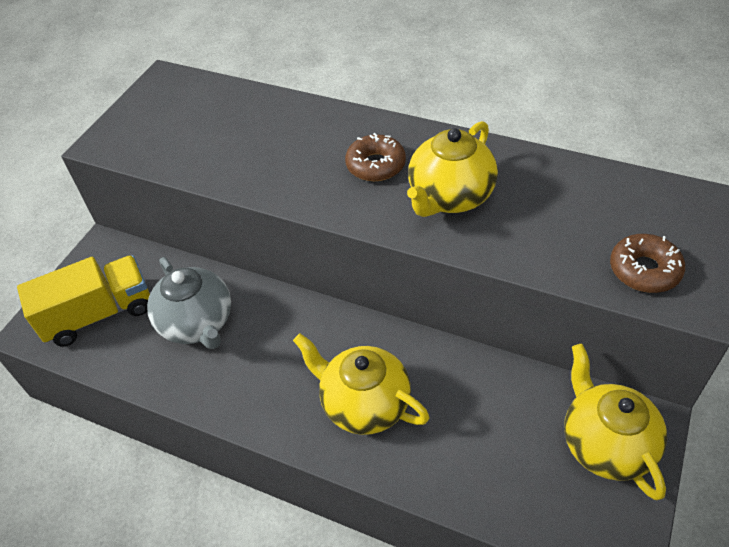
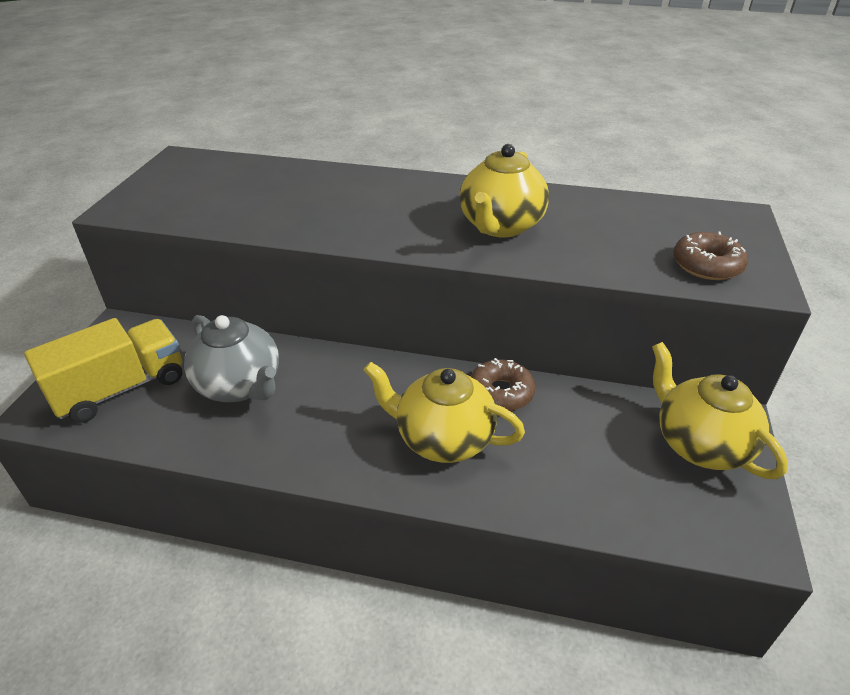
camera: 15 degrees left, 10 degrees down
brown donut [345,133,406,181] -> brown donut moved to [470,358,535,411]

